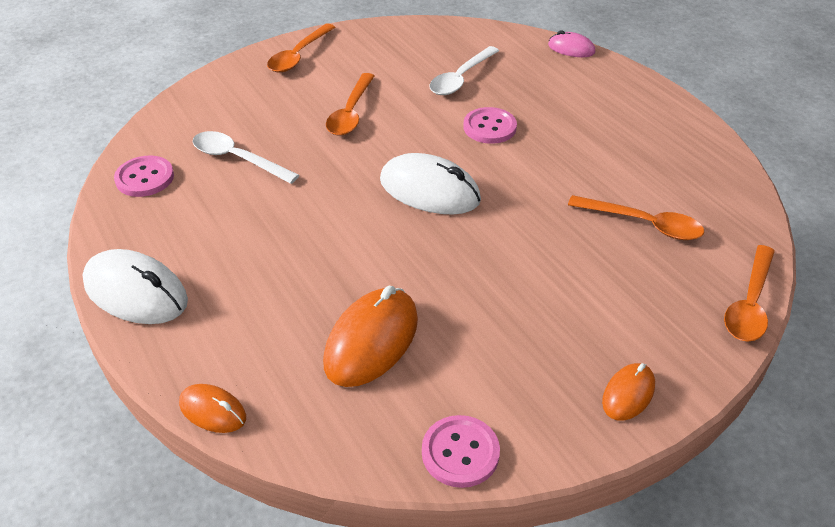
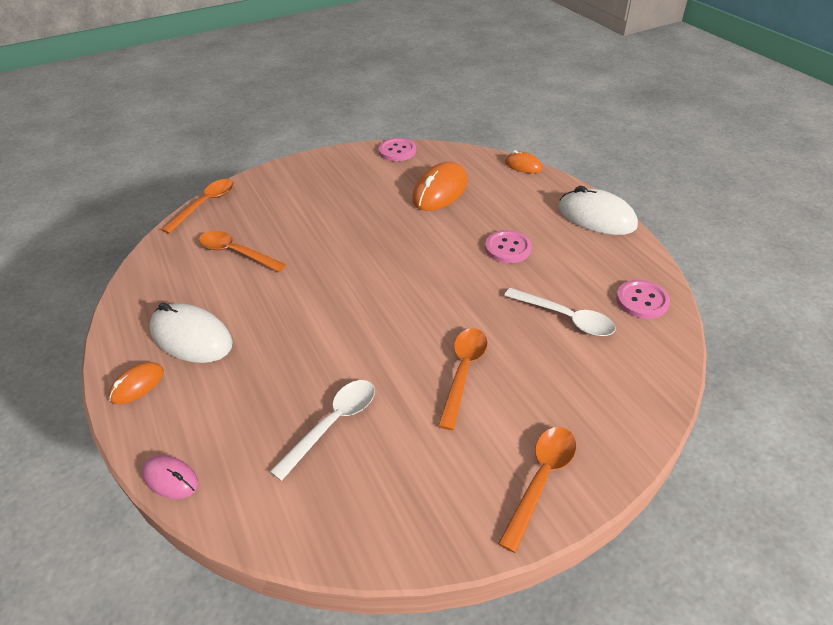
camera: 175 degrees left, 0 degrees up
white mouse [380,153,481,215] -> white mouse moved to [149,302,233,363]
pink button [463,107,517,144] -> pink button moved to [485,230,532,263]
orange mouse [602,363,655,421] -> orange mouse moved to [109,362,164,404]

